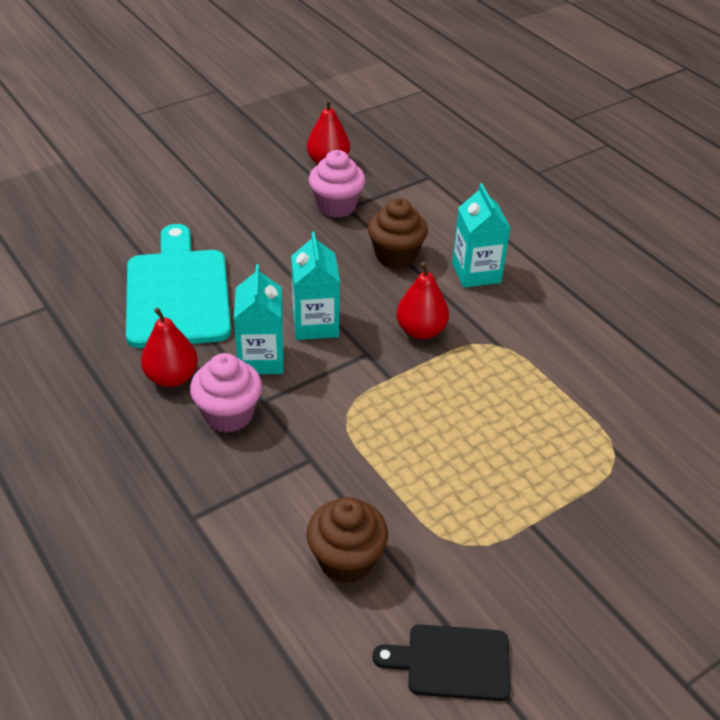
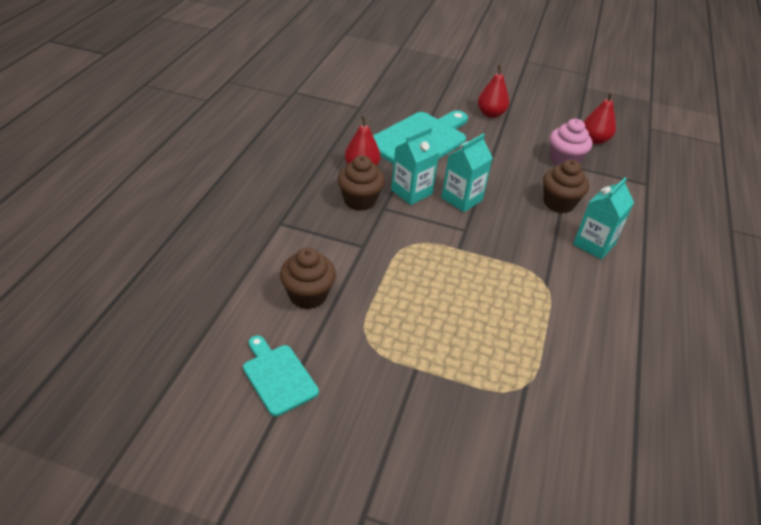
camera: 50 degrees right, 0 degrees up
pink cupcake [190,353,262,433] -> brown cupcake [338,156,385,211]
black cutting board [373,624,511,701] -> turquoise cutting board [243,336,319,417]
red pear [396,262,449,339] -> red pear moved to [478,65,509,118]

